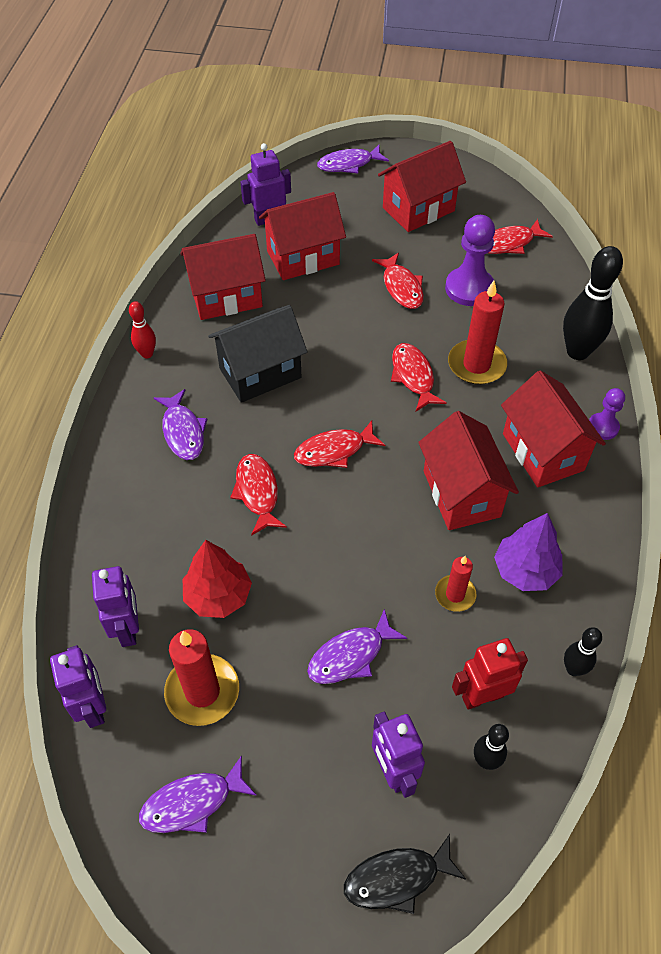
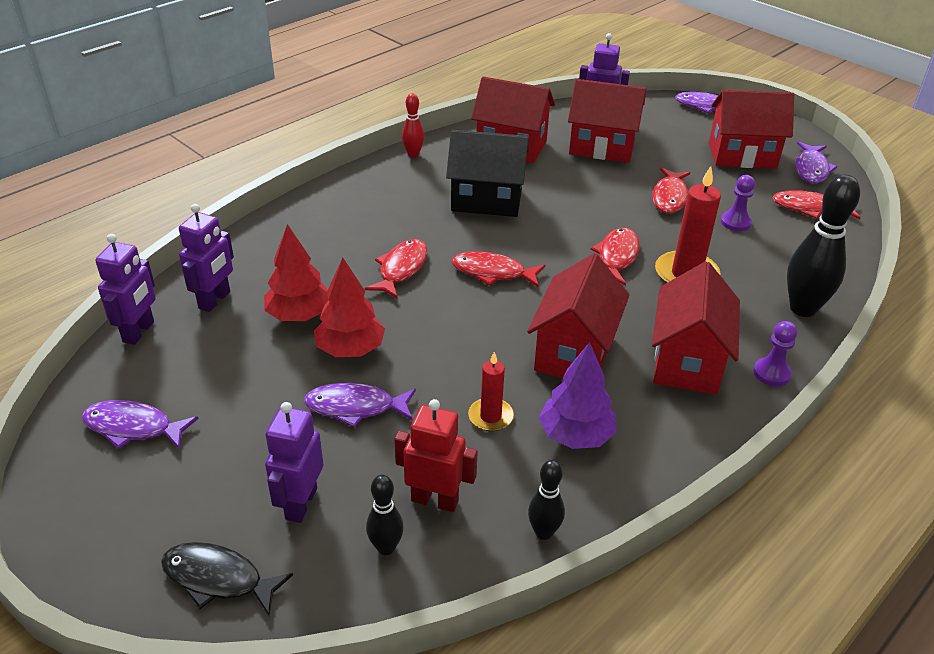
camera: 35 degrees right, 15 degrees down
purple fish [154,389,207,460] -> purple fish moved to [795,142,837,183]
red candle [164,629,239,726] -> none
purple pawn [445,215,495,306] -> purple pawn [721,175,755,231], size x0.57
none -> red tree [314,258,385,357]

